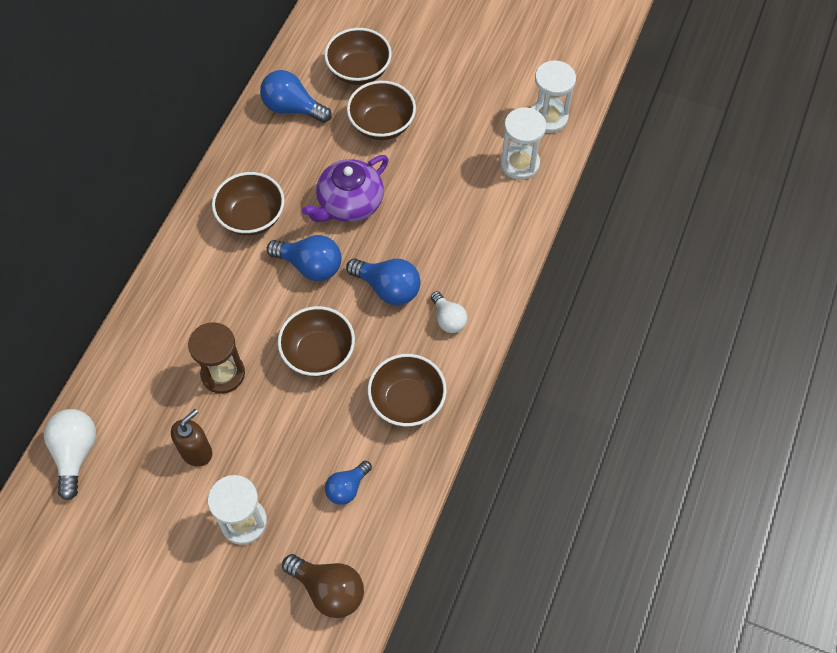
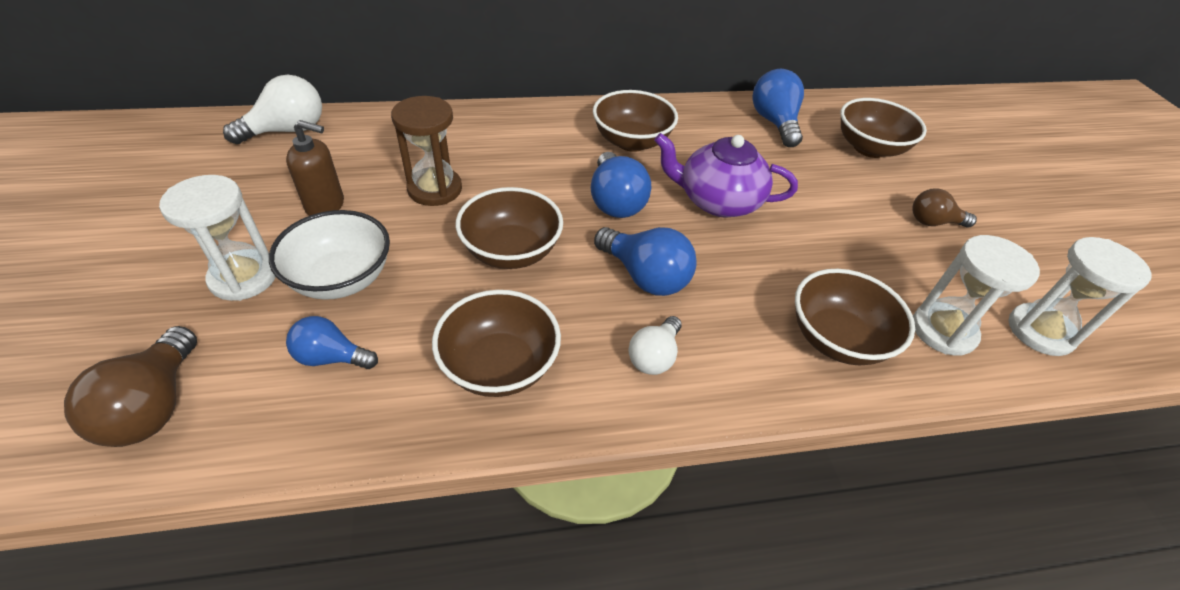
camera: 55 degrees right, 15 degrees down
blue light bulb [346,258,421,305] -> blue light bulb turned 45 degrees counterclockwise [594,227,697,296]
brown bowl [347,81,416,140] -> brown bowl moved to [795,269,915,366]
none -> white bowl [269,210,390,300]
none -> brown light bulb [913,188,977,228]

